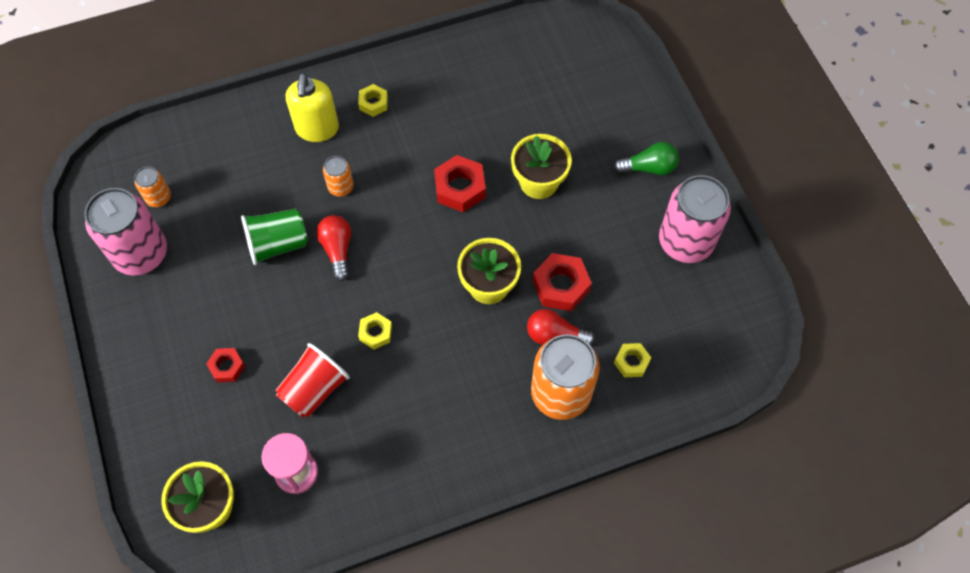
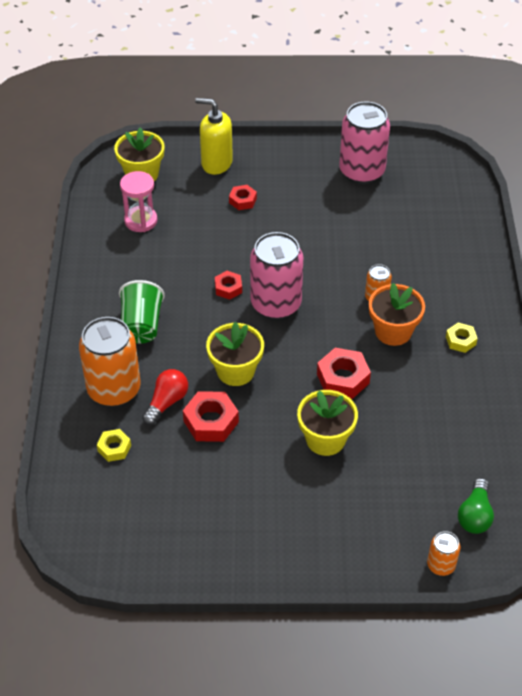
camera: 110 degrees right, 15 degrees down
orange can [134,167,171,207] -> orange can moved to [427,531,460,576]
green cup [241,209,308,265] -> green cup moved to [119,280,165,344]
red cup [275,343,350,418] -> none
yellow soap dispenser [286,73,339,142] -> yellow soap dispenser moved to [195,98,233,175]
red light bulb [316,215,351,281] -> none
yellow nut [358,312,392,350] -> red nut [215,271,242,300]
green light bulb [613,142,679,175] -> green light bulb moved to [458,478,494,534]
pink can [659,175,731,263] -> pink can moved to [250,232,303,320]
none -> orange flower pot [369,283,425,346]

